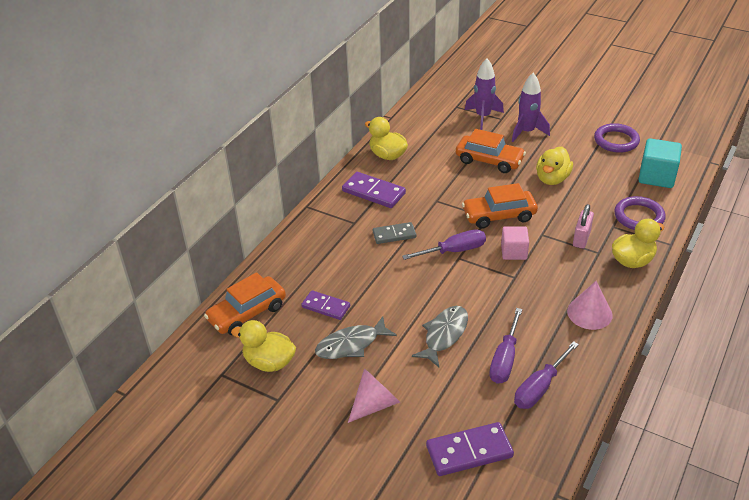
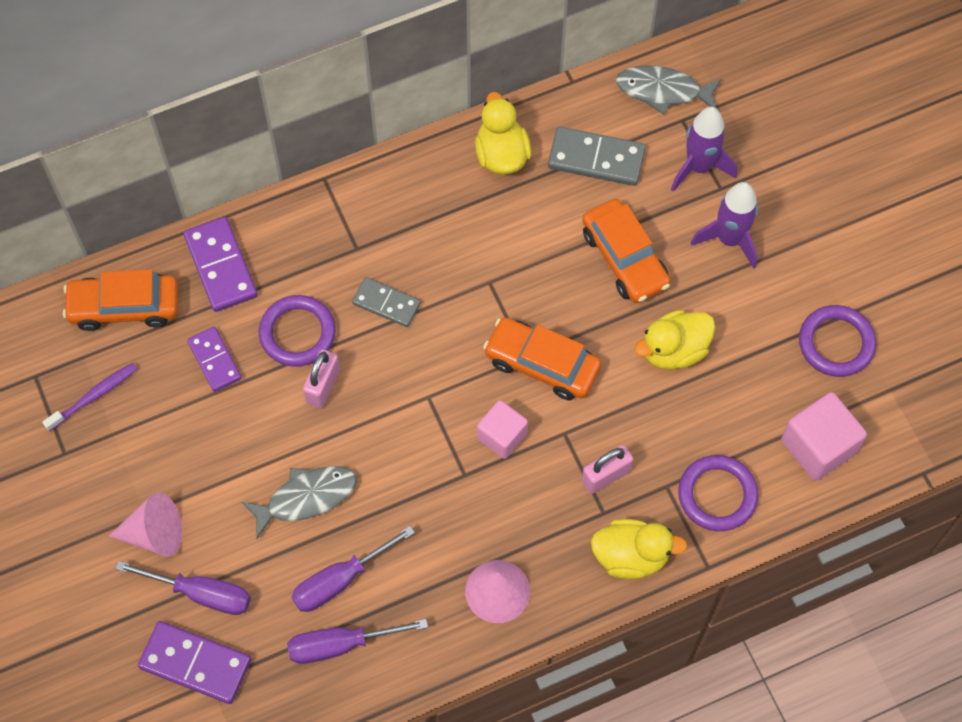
camera: 35 degrees right, 25 degrees up
yellow duck [231,320,296,372] -> purple toothbrush [42,363,137,431]
grey fish [315,316,397,359] -> grey fish moved to [616,65,722,114]
purple domino [342,172,406,208] -> purple domino moved to [184,217,258,312]
purple screwdriver [402,229,486,260] -> purple screwdriver moved to [116,561,251,615]
turquoise cube [638,138,682,188] -> pink cube [781,392,867,481]
none -> purple ring [259,295,336,367]
none -> pink padlock [303,349,340,408]
none -> grey domino [548,127,646,186]

